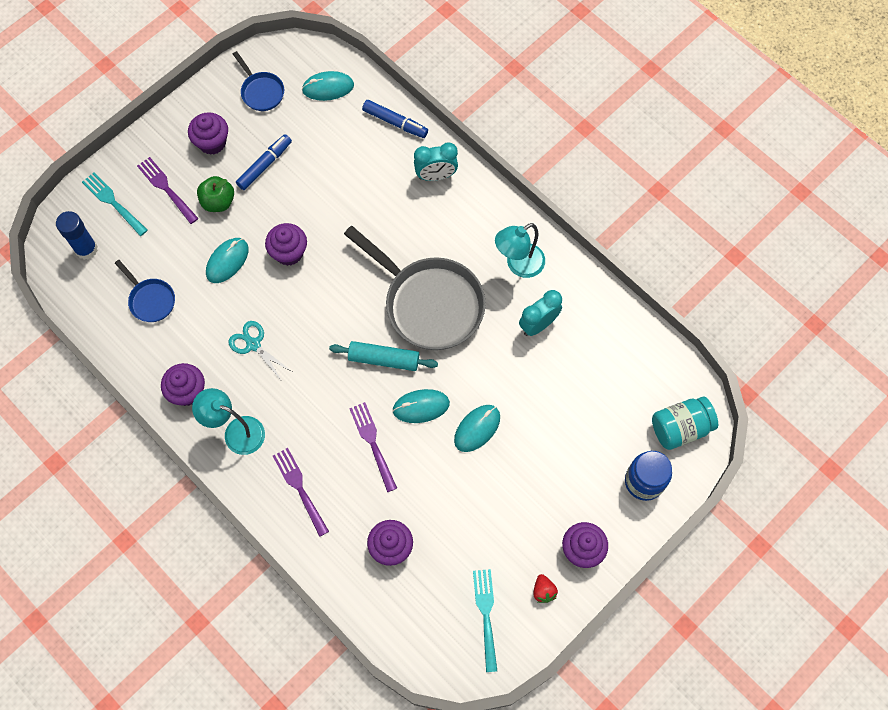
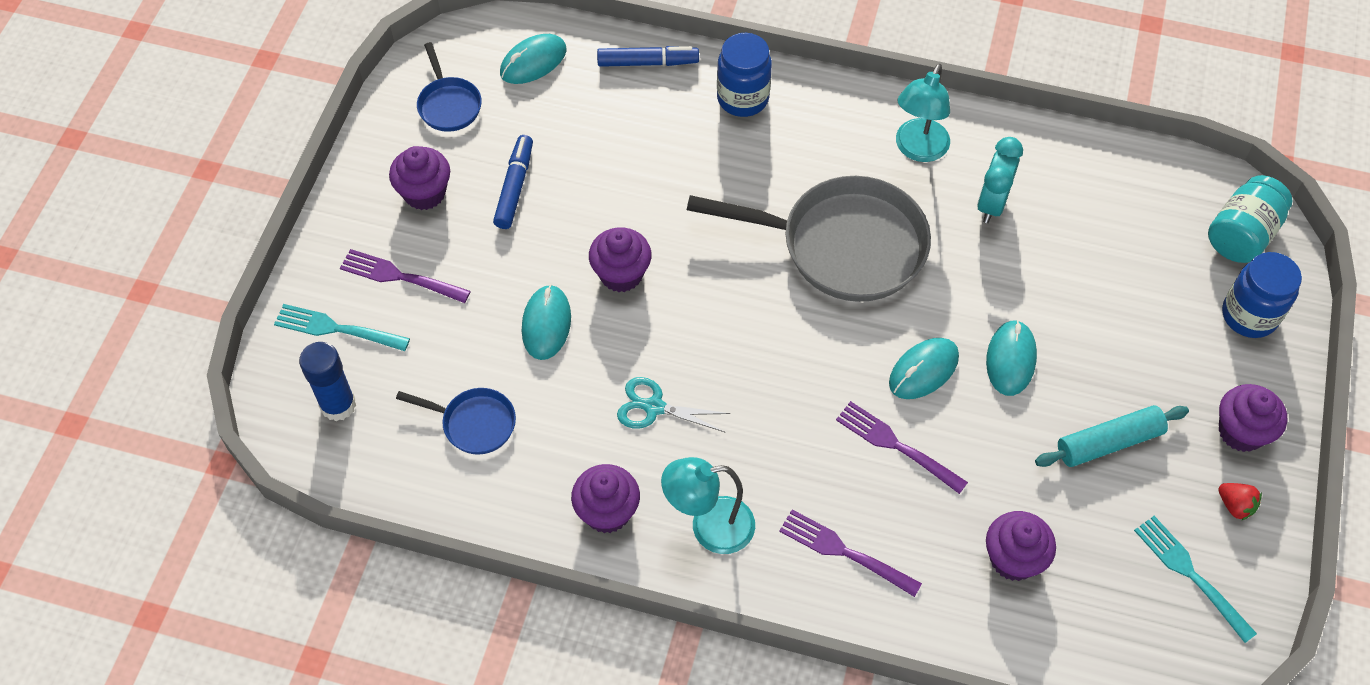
camera: 30 degrees left, 10 degrees down
green apple [197,176,234,212] -> none
blue pan [233,51,284,111] -> blue pan turned 45 degrees clockwise [417,42,482,132]
turquoise rolling pin [329,341,438,371] -> turquoise rolling pin moved to [1035,405,1189,467]
turquoise clock [414,143,458,181] -> blue jar [717,33,772,117]

